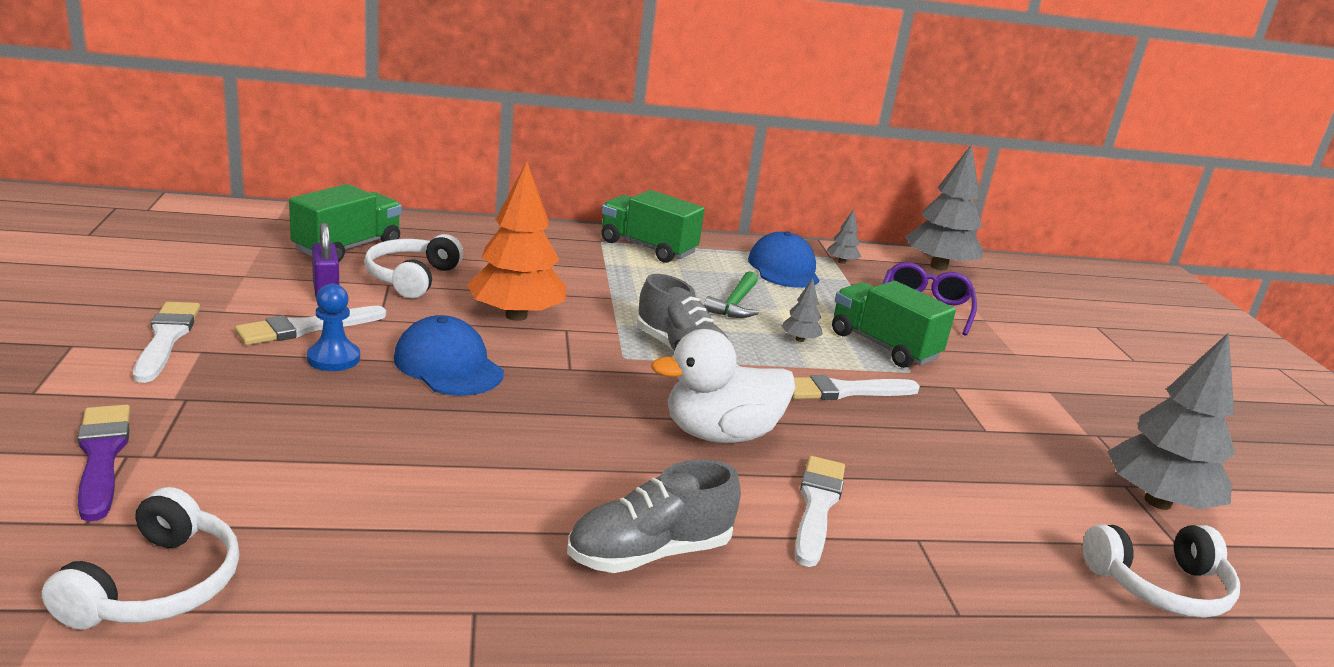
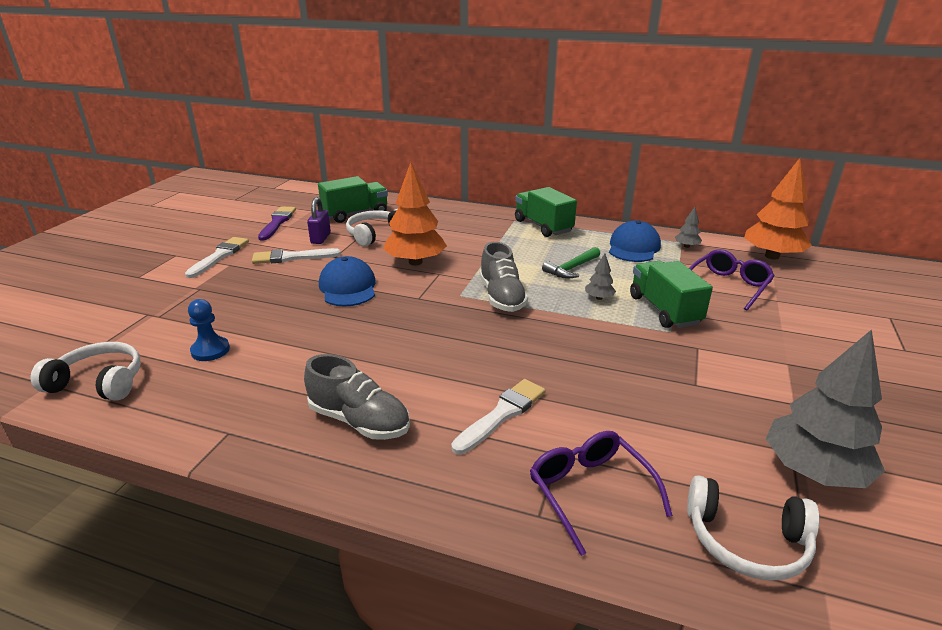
camera: 30 degrees right, 5 degrees up
white headphones [42,487,239,630] -> white headphones turned 120 degrees counterclockwise [31,342,141,401]
purple brush [78,404,130,522] -> purple brush moved to [258,207,296,240]
blue pawn [307,284,360,371] -> blue pawn moved to [188,299,230,361]
grey shoe [567,459,741,573] -> grey shoe turned 150 degrees counterclockwise [304,354,410,440]
white duck [651,329,795,443] -> none
white brush [792,375,920,400] -> none
grey tree [905,144,983,271] -> orange tree [744,158,812,259]
none -> purple glasses [530,431,673,556]

